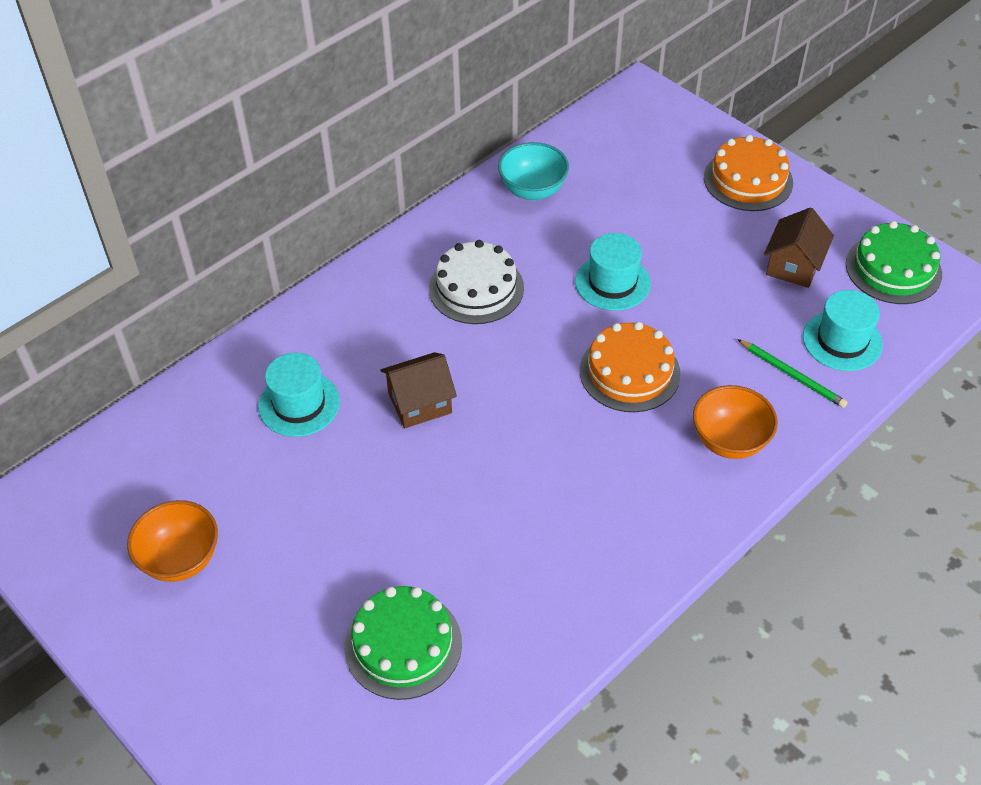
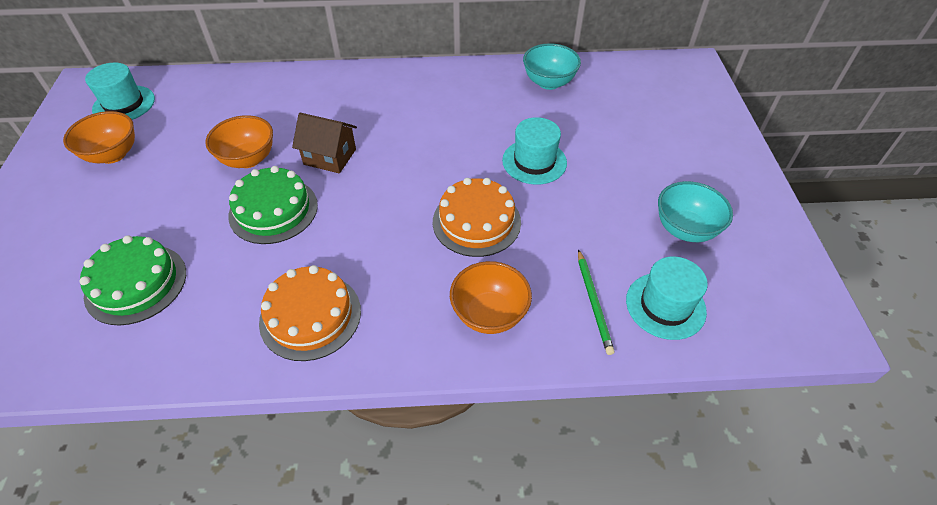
camera: 40 degrees right, 0 degrees up
turquoise hat [258,353,340,437] -> turquoise hat moved to [85,62,155,120]
white cake [429,240,524,324] -> none
orange cake [704,135,793,211] -> orange cake moved to [259,265,361,361]
brown house [764,207,834,288] -> turquoise bowl [658,181,733,242]
green cake [846,221,942,304] -> green cake moved to [228,166,318,244]
none -> orange bowl [205,115,273,168]

